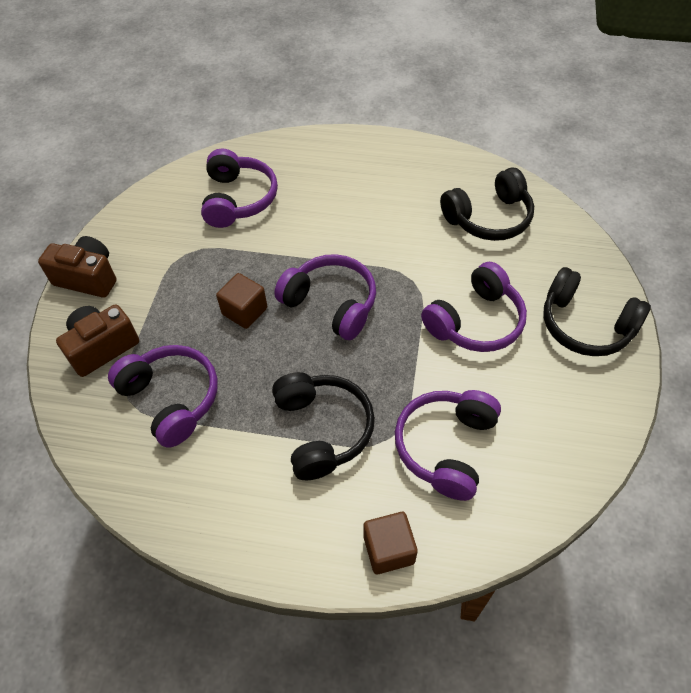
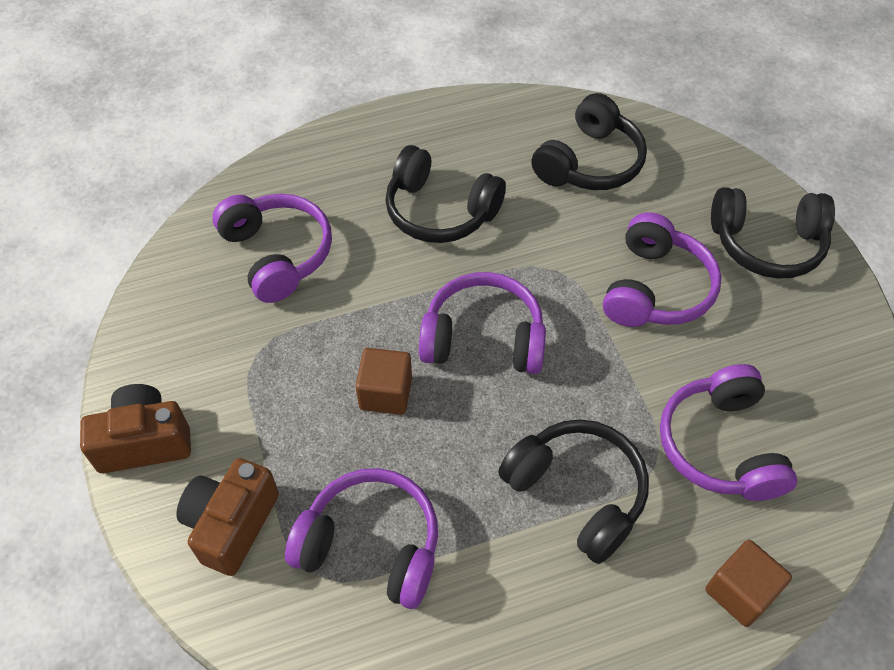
camera: 30 degrees left, 0 degrees up
none -> black headphones [385,145,506,243]

